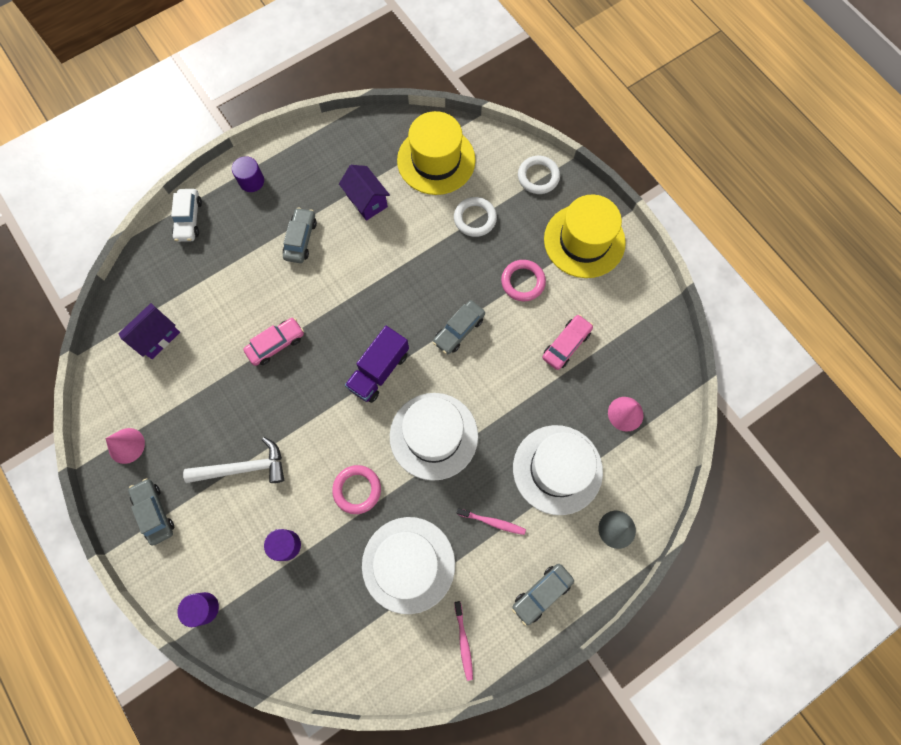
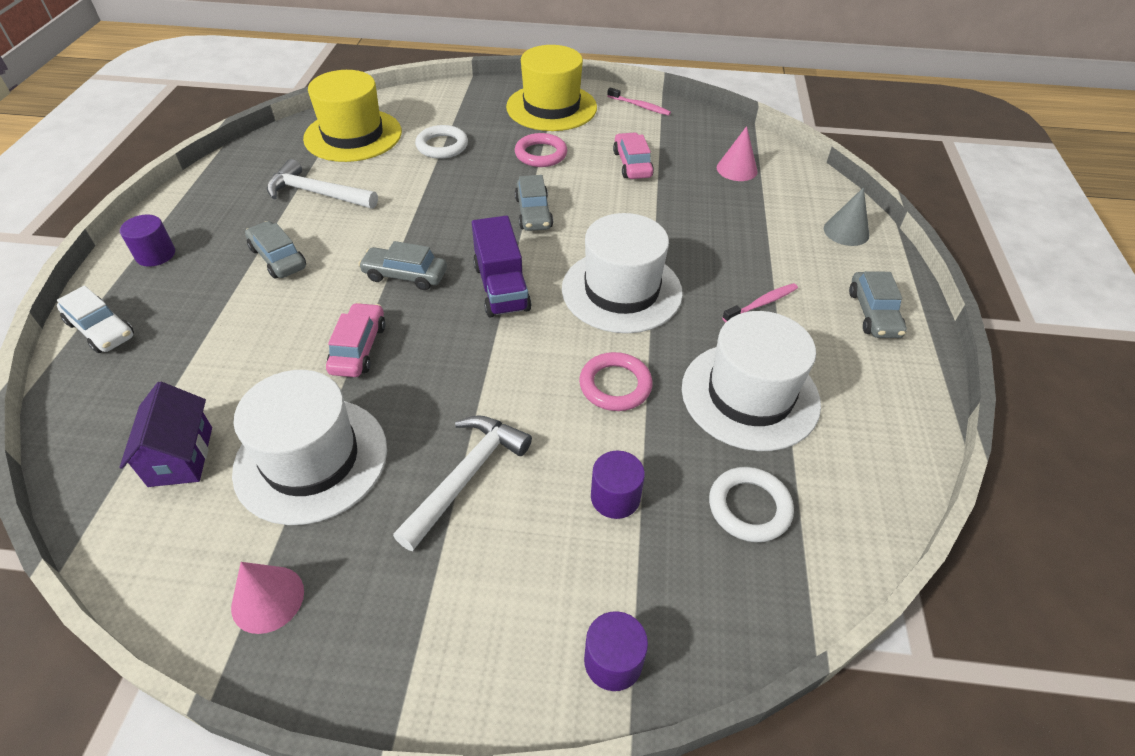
camera: 50 degrees left, 25 degrees down
grey car [128,478,174,545] -> grey car moved to [358,241,447,290]
purple house [339,165,390,221] -> white hammer [267,159,378,209]
pink toothbrush [454,601,473,681] -> pink toothbrush moved to [607,87,671,116]
white hat [513,425,603,515] -> white hat moved to [232,370,387,525]
white ring [518,156,560,194] -> white ring moved to [709,467,794,542]

